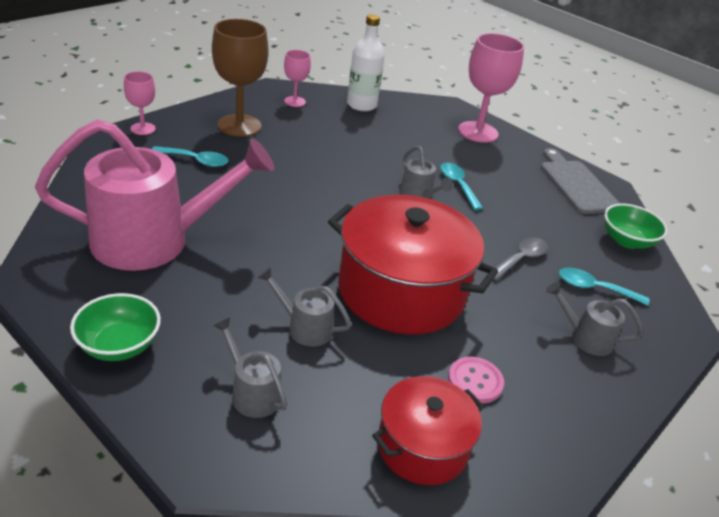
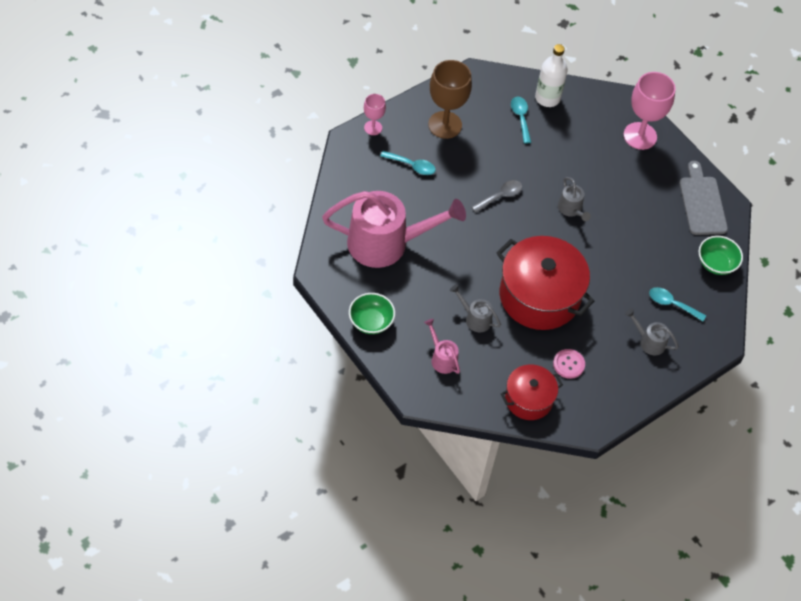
camera: 10 degrees right, 20 degrees up
grey watering can [213,318,287,418] -> pink watering can [424,319,460,374]
pink goblet [284,50,311,107] -> none
turquoise spoon [440,162,483,210] -> turquoise spoon moved to [511,97,531,144]
grey spoon [486,237,548,280] -> grey spoon moved to [472,180,522,212]

